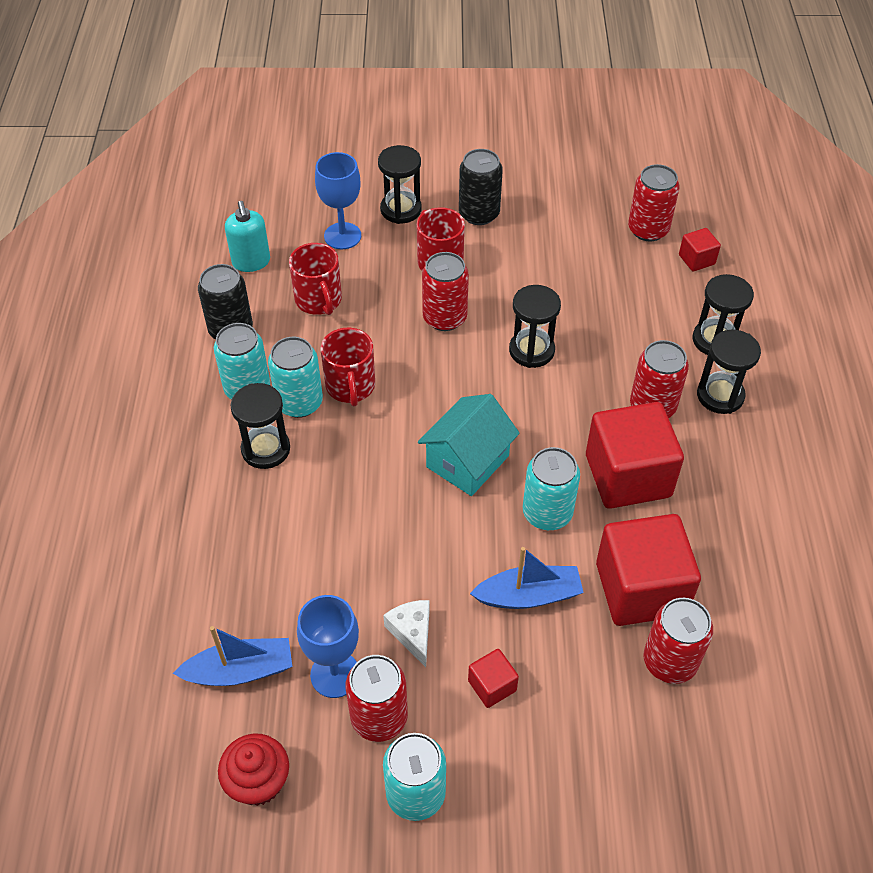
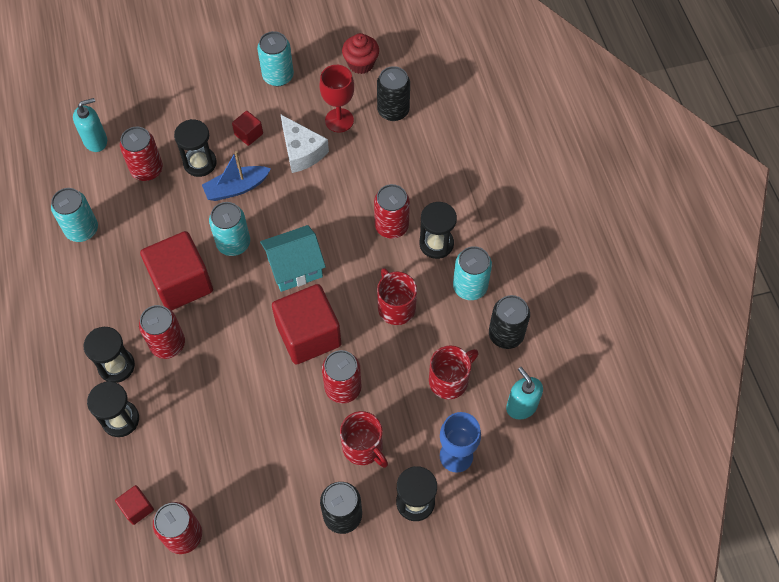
camera: 165 degrees right, 10 degrees up
blue boat [173,626,292,686] -> black can [377,66,410,121]
turquoise can [268,337,323,418] -> turquoise can moved to [51,188,98,242]
red mug [289,243,342,315] -> red mug turned 90 degrees clockwise [429,345,478,399]
blue goblet [297,595,359,698] -> red goblet [320,65,354,132]
red can [346,655,408,742] -> red can moved to [374,184,410,239]
white cheese [383,600,429,667] -> white cheese [280,114,329,173], size x1.52
turquoise house [418,394,520,496] -> turquoise house turned 45 degrees clockwise [260,225,326,292]
black hourglass [509,285,561,368] -> black hourglass moved to [174,119,217,177]
red cube [596,514,701,626] -> red cube moved to [272,284,342,365]
none -> turquoise soap dispenser [73,98,107,152]

